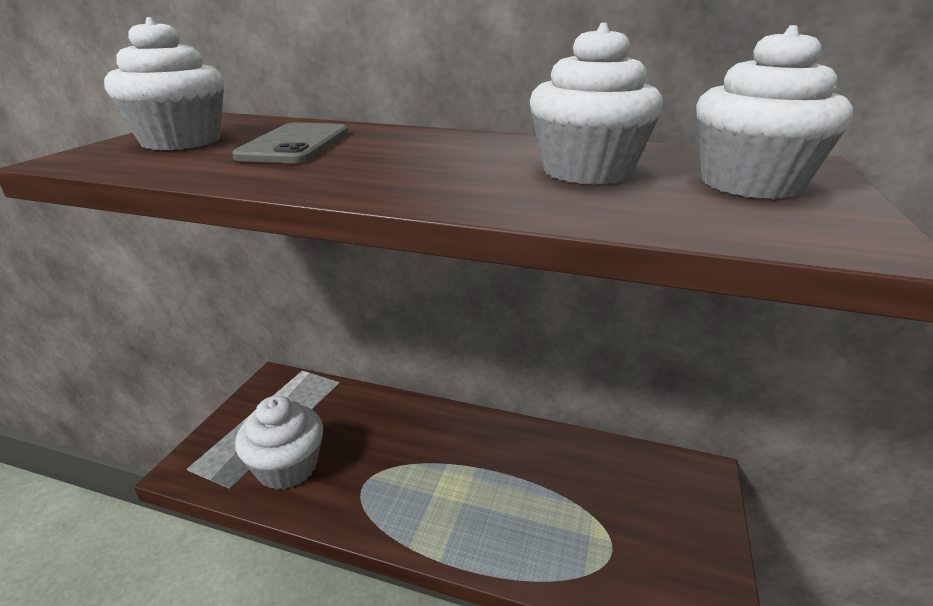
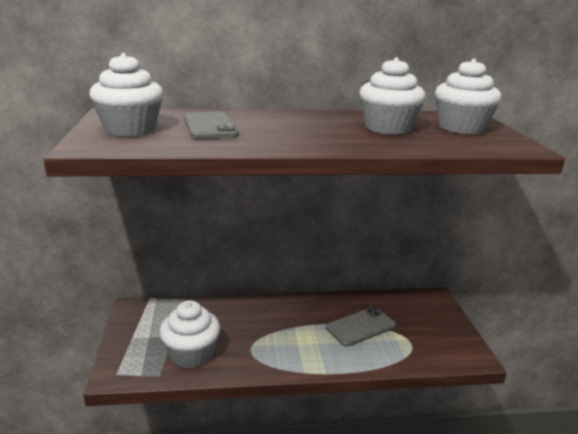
camera: 25 degrees left, 5 degrees down
none -> grey phone [326,307,396,346]

